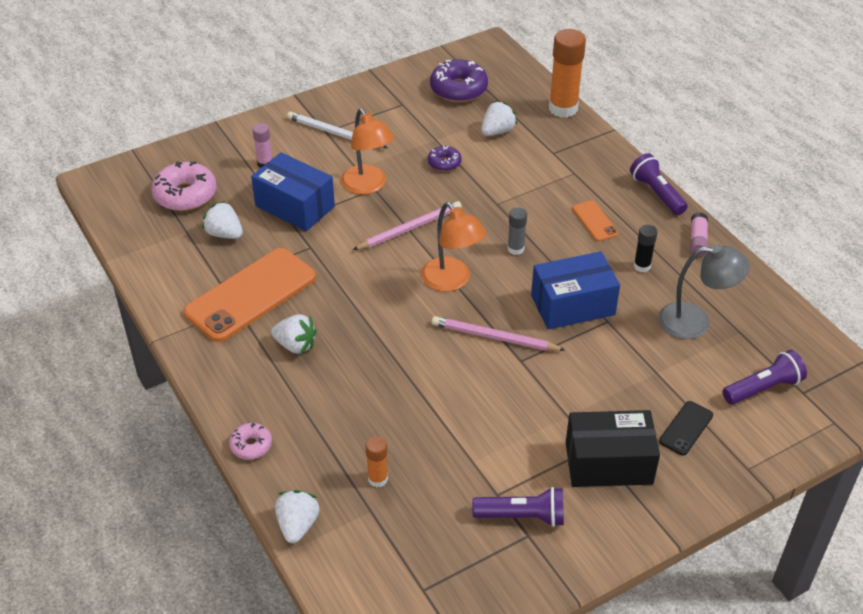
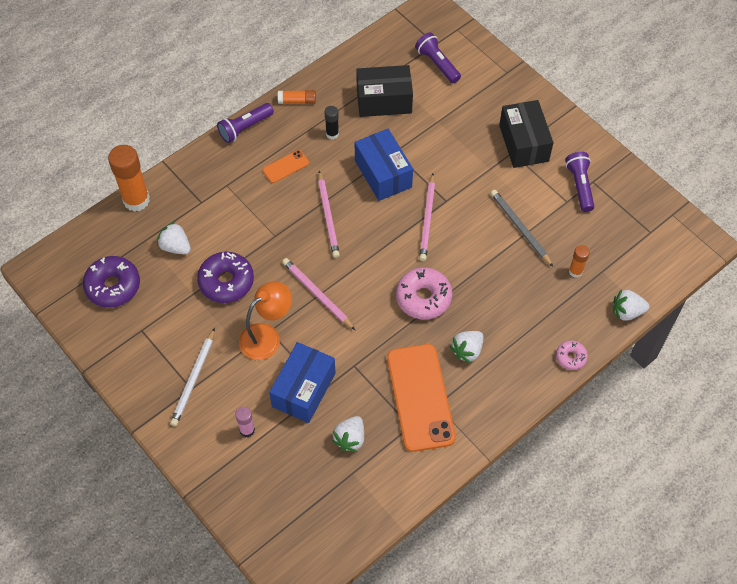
camera: 100 degrees left, 15 degrees up
pink donut [151,161,217,211] -> pink donut moved to [396,267,453,320]
orange phone [184,248,316,342] -> orange phone turned 45 degrees clockwise [387,344,456,452]
white strawberry [271,314,317,354] -> white strawberry turned 150 degrees counterclockwise [450,331,484,364]
orange lamp [421,202,487,292] -> none
purple donut [428,146,462,171] -> purple donut [197,252,254,303], size x1.84
grey glue stick [508,207,527,255] -> pink pencil [318,171,340,258]
grey lamp [658,244,750,339] -> black box [356,65,413,117]
black phone [659,401,713,455] -> none
pink glue stick [690,212,708,257] -> orange glue stick [278,90,316,104]
none -> grey pencil [491,190,553,267]

